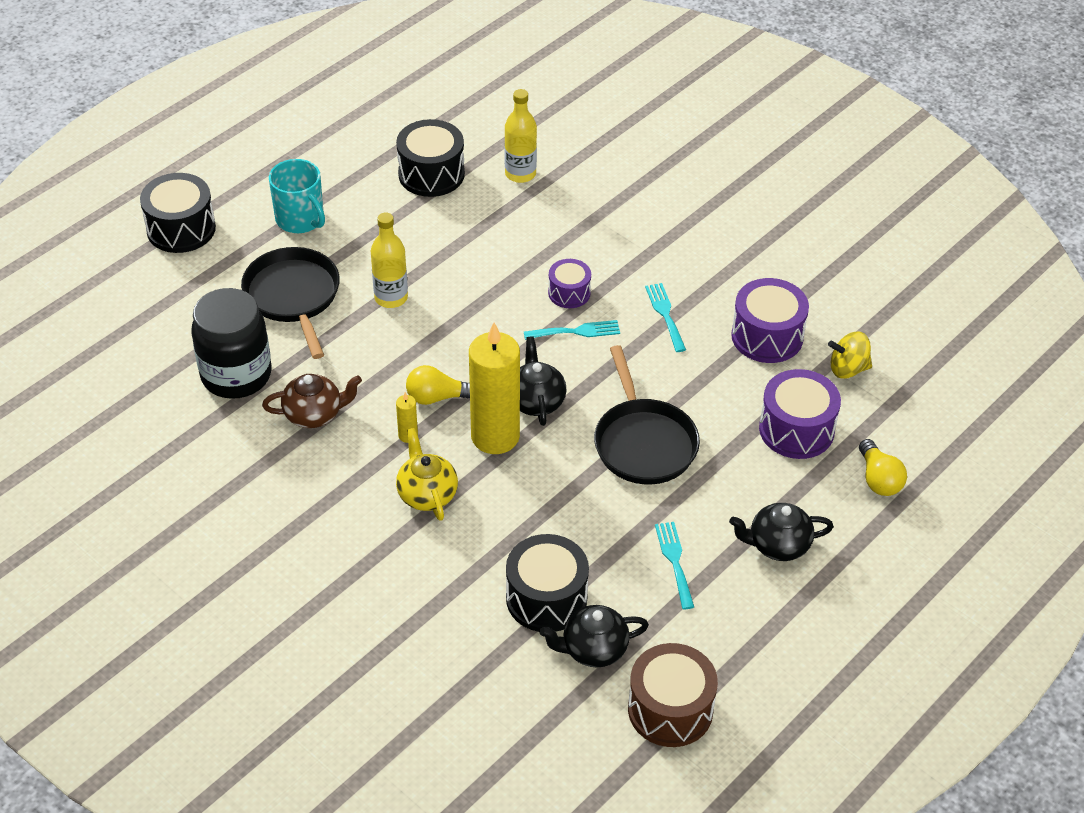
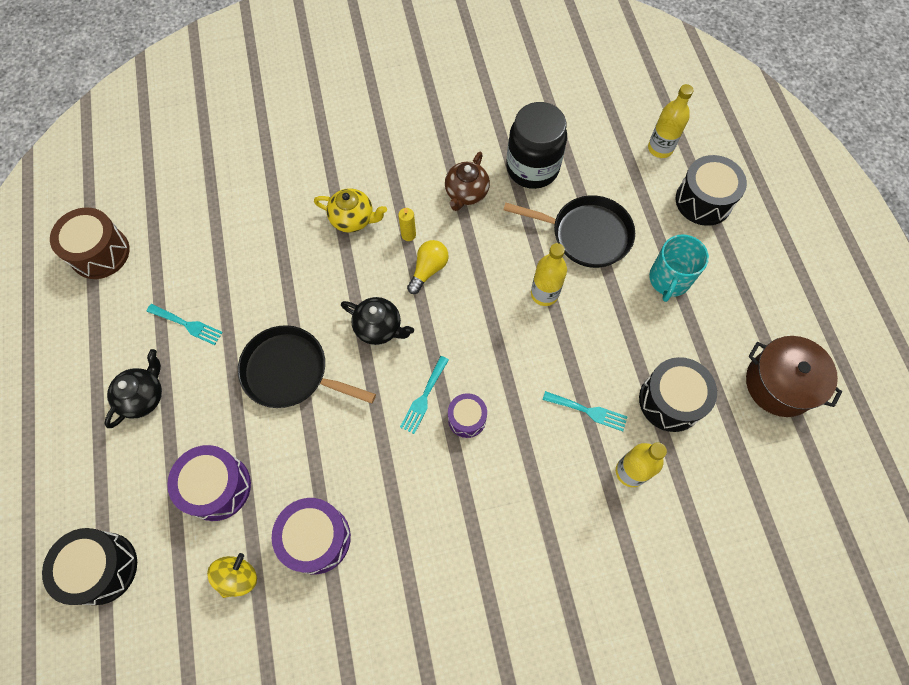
camera: 125 degrees right, 20 degrees up
turquoise mug [269,159,325,233] -> turquoise mug turned 60 degrees counterclockwise [649,234,709,302]
yellow candle [469,323,520,454] -> none
black drum [506,534,589,632] -> black drum moved to [42,528,137,605]
black teapot [539,605,649,667] -> none
turquoise fork [645,283,686,352] -> turquoise fork moved to [543,391,627,431]
yellow light bulb [859,439,907,496] -> none
none -> yellow bottle [648,84,694,158]
none -> brown pot [746,336,842,417]

